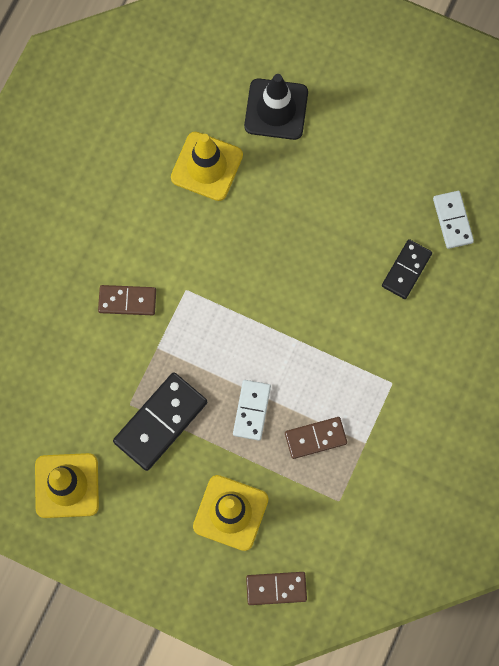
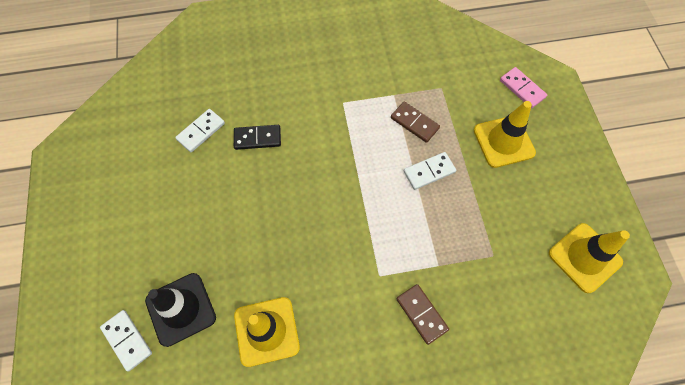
camera: 125 degrees left, 10 degrees down
black domino [113,373,207,471] -> none
brown domino [246,572,307,605] -> pink domino [500,67,547,108]
none -> white domino [100,310,152,371]

